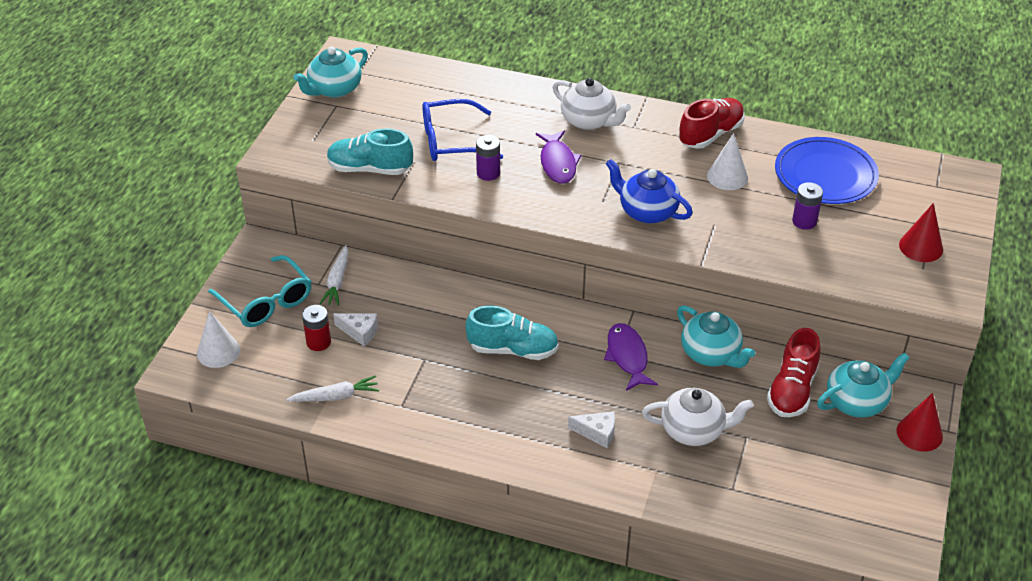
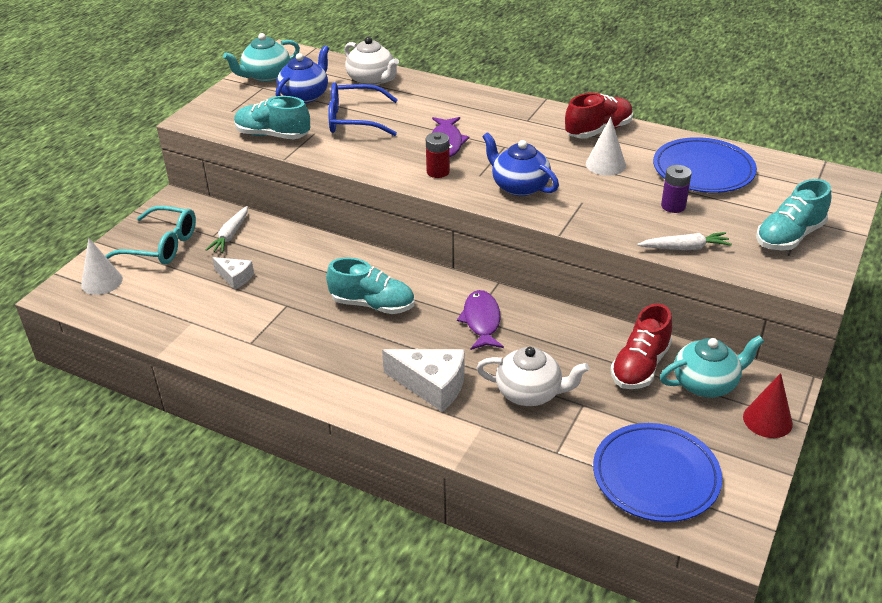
camera: 10 degrees right, 5 degrees down
turquoise glasses [208,255,311,327] -> turquoise glasses turned 45 degrees counterclockwise [105,206,196,265]
white carrot [286,375,379,402] -> white carrot moved to [637,232,732,250]
red battery [302,305,331,351] -> red battery moved to [426,132,450,178]
purple battery [476,135,500,181] -> none
white teapot [553,78,631,130] -> white teapot moved to [344,37,399,85]
white cheese [568,411,615,448] -> white cheese [382,349,465,412], size x1.75
turquoise teapot [677,305,755,368] -> none
red cone [899,203,943,262] -> turquoise shoe [756,179,831,250]
none -> blue teapot [276,46,329,103]
none -> blue plate [593,423,722,522]

